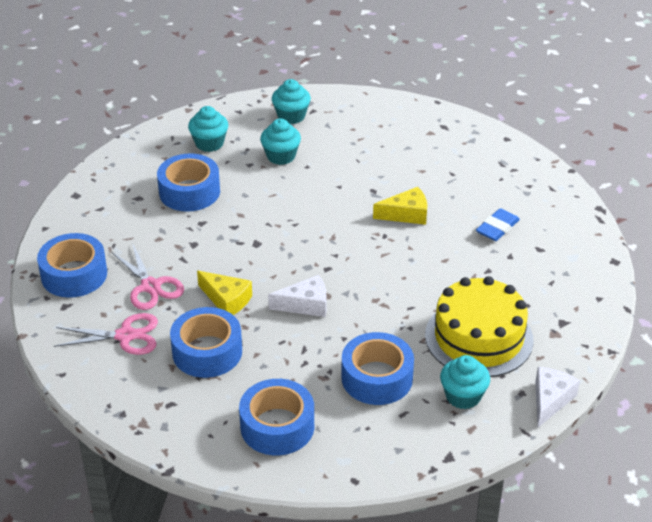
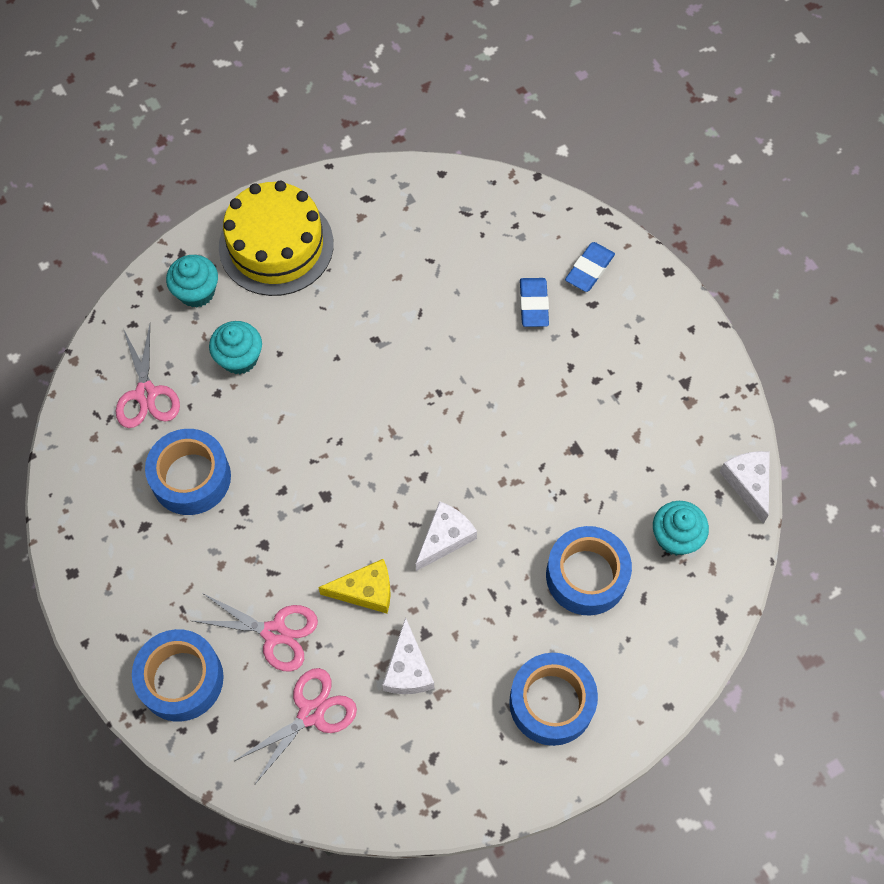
camera: 40 degrees left, 25 degrees up
blue tape [170,307,242,378] -> white cheese [382,618,434,694]
turquoise cupcake [188,106,228,152] -> pink scissors [116,324,180,428]
yellow cheese [373,187,427,225] -> none
yellow cake [425,276,534,377] -> yellow cake moved to [219,181,334,296]
none -> blue eraser [565,242,615,292]

